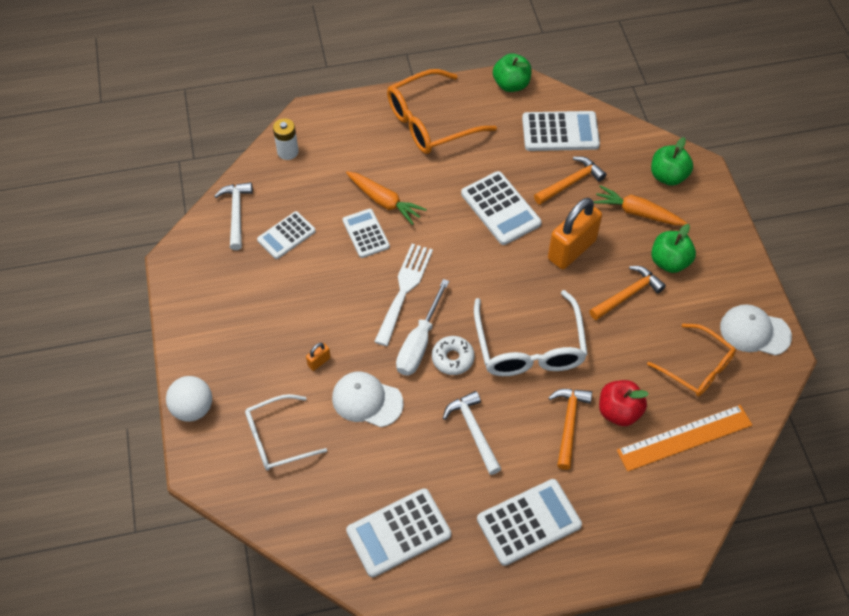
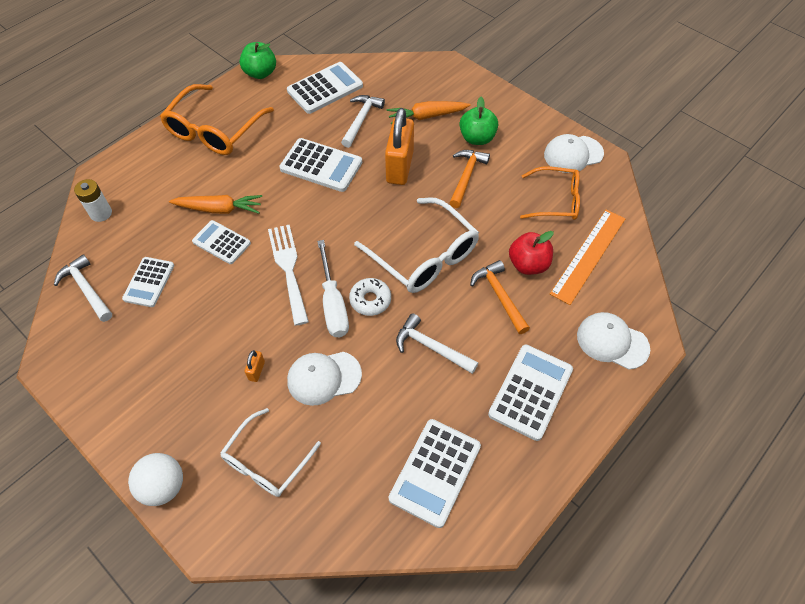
camera: 35 degrees left, 0 degrees up
orange hammer [534,156,606,205] -> white hammer [341,95,385,148]
green apple [651,137,693,186] -> none
none -> white cap [577,312,650,369]

